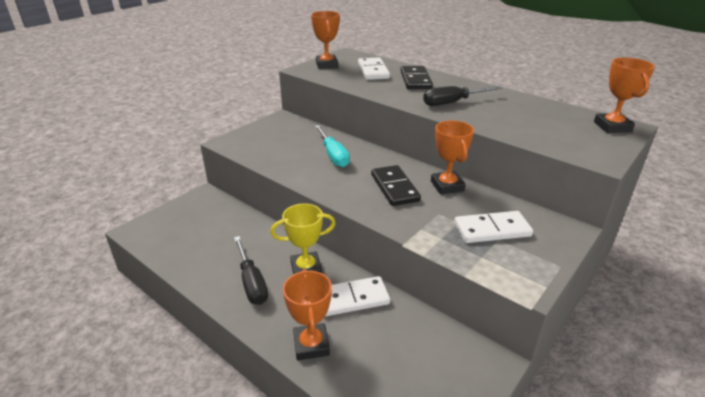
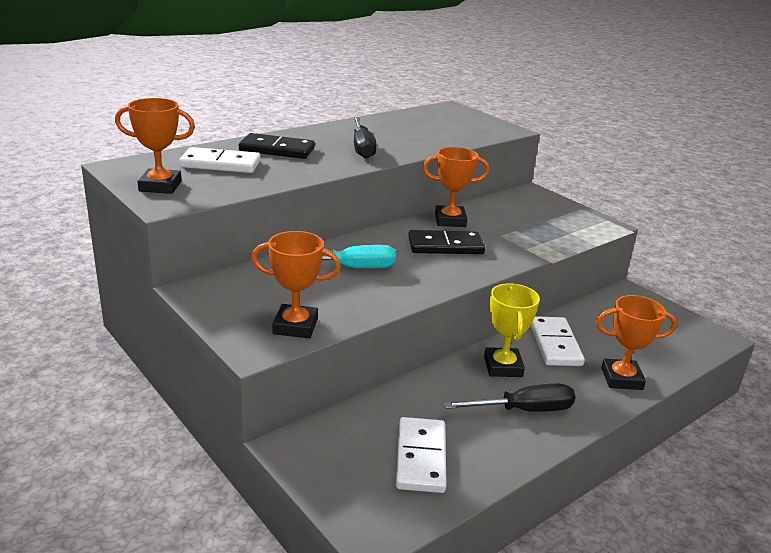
camera: 80 degrees left, 5 degrees down
white domino [454,211,533,243] -> white domino moved to [396,417,447,493]
orange trophy [594,58,655,133] -> orange trophy moved to [252,231,341,338]

